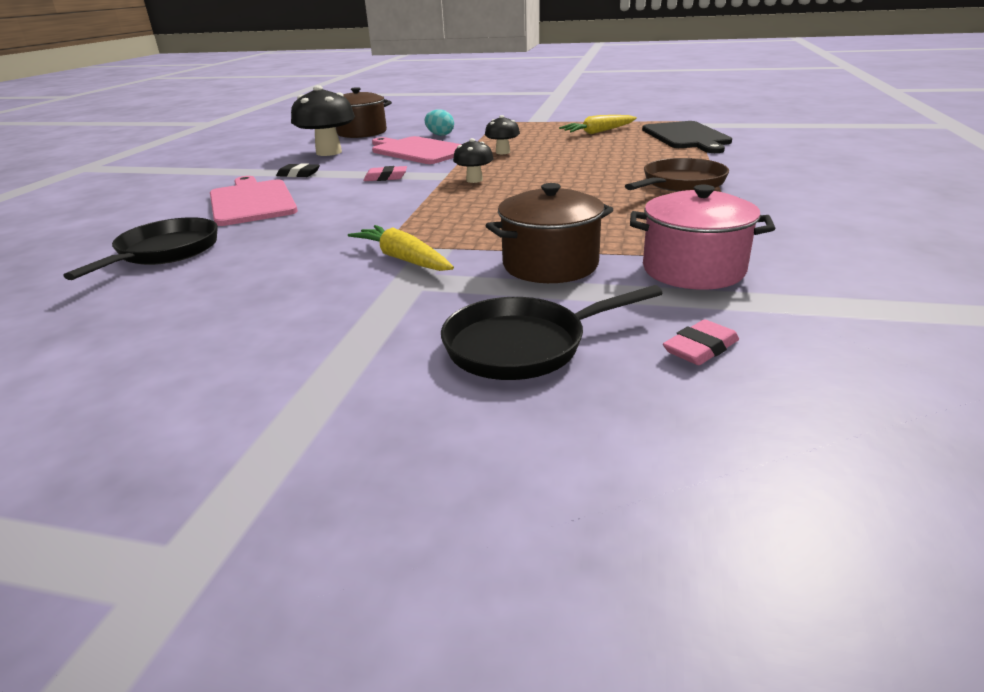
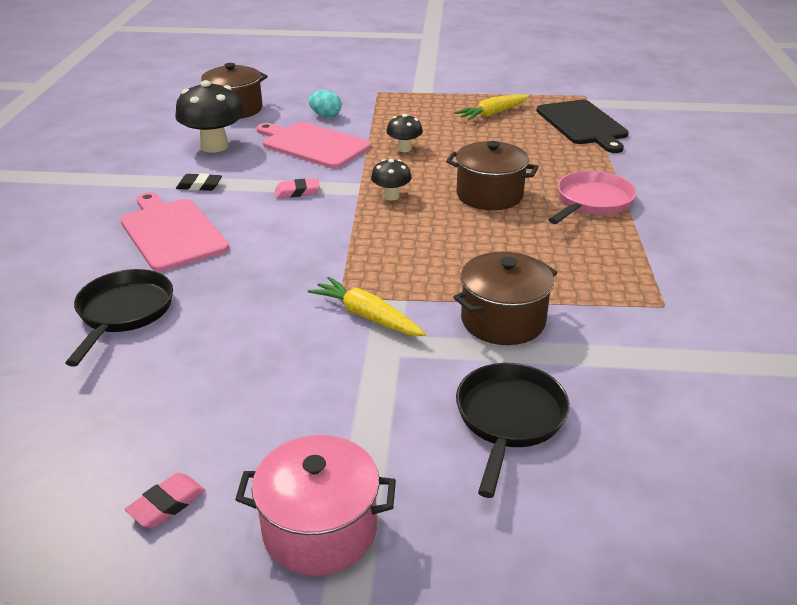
camera: 10 degrees left, 5 degrees up
black pan [441,285,663,380] -> black pan turned 135 degrees clockwise [456,363,570,498]
brown pan [625,158,729,192] -> pink pan [549,171,636,224]
pink pot [630,185,775,290] -> pink pot moved to [235,435,396,576]
pink eraser [663,319,739,365] -> pink eraser moved to [125,473,205,528]
none -> brown pot [446,141,538,210]

